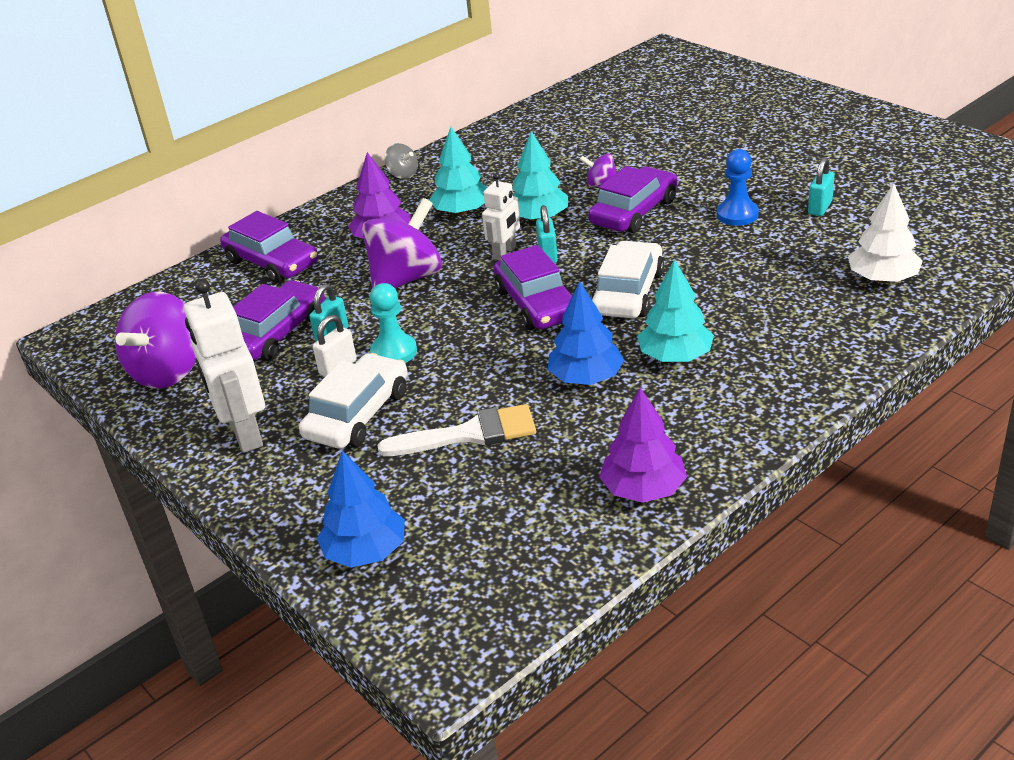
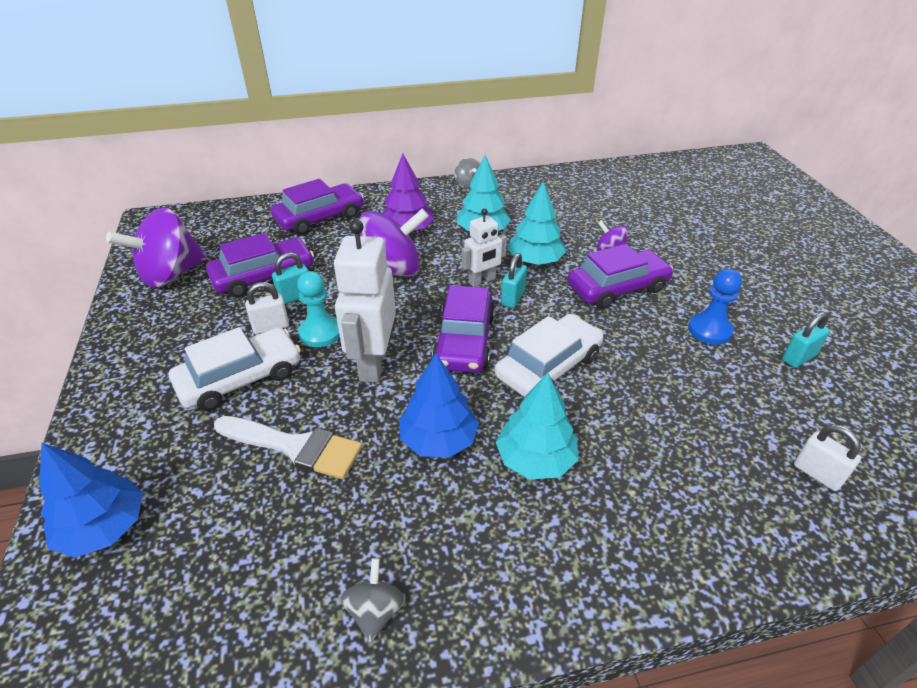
camera: 25 degrees right, 5 degrees up
white robot [184,279,265,453] -> white robot moved to [333,220,396,382]
purple car [220,211,318,283] -> purple car turned 105 degrees counterclockwise [271,179,364,235]
purple tree [599,387,687,503] -> grey spinning top [340,558,405,643]
white tree [848,183,923,283] -> white padlock [794,425,861,491]

